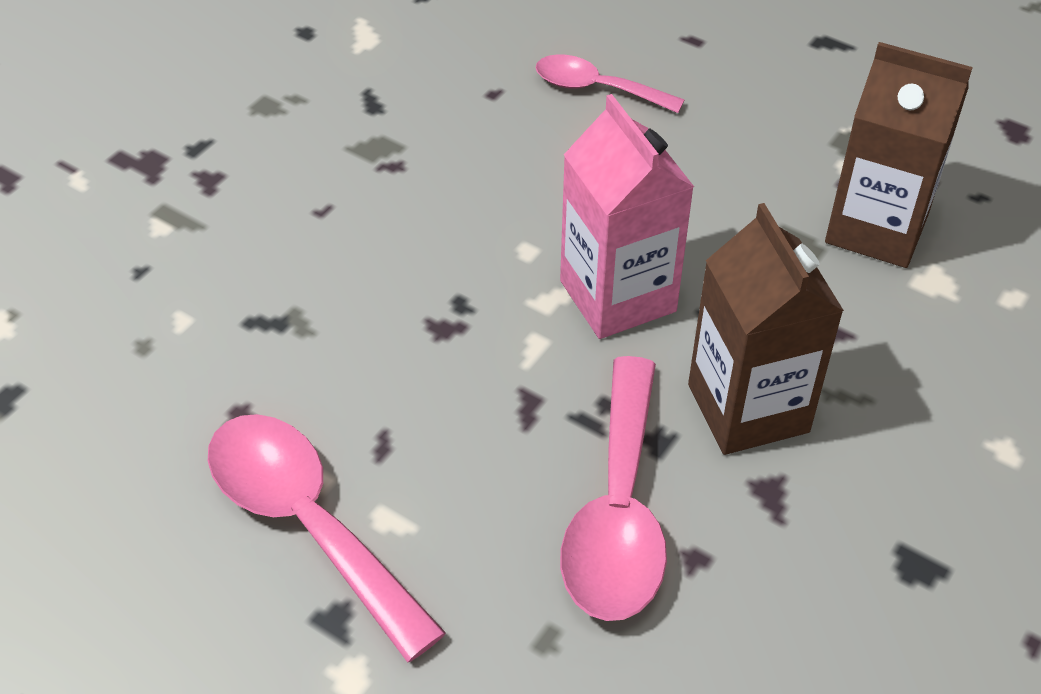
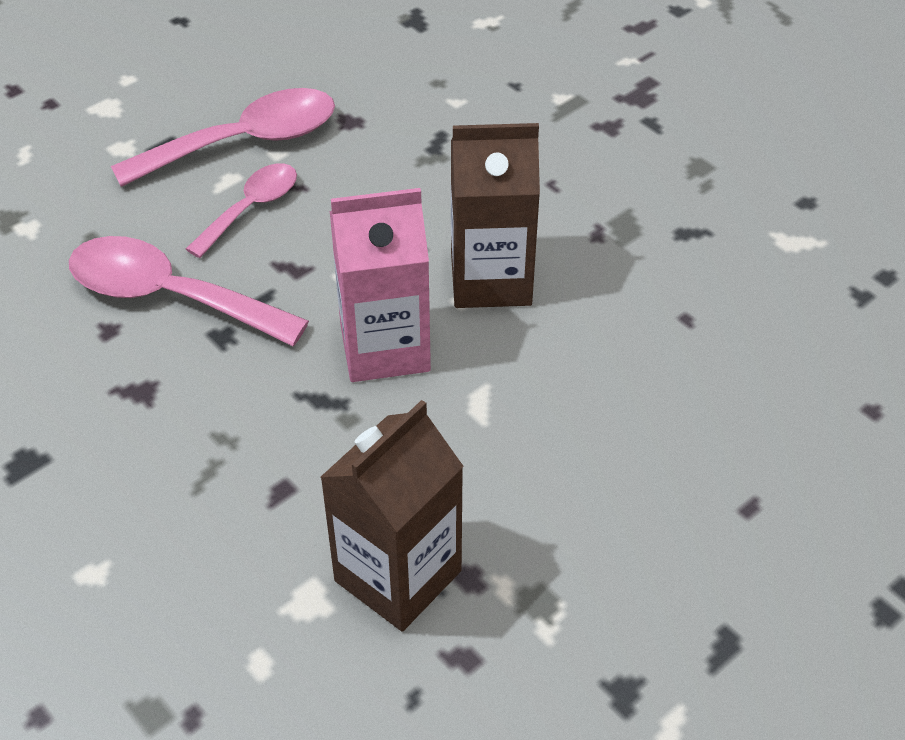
camera: 105 degrees right, 0 degrees up
pink spoon [535,54,685,113] -> pink spoon moved to [186,163,297,258]
brown carton [688,203,844,455] -> brown carton moved to [451,123,540,308]

